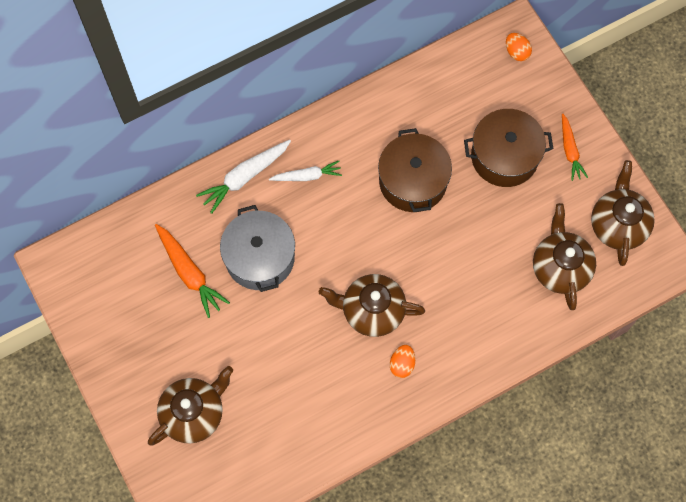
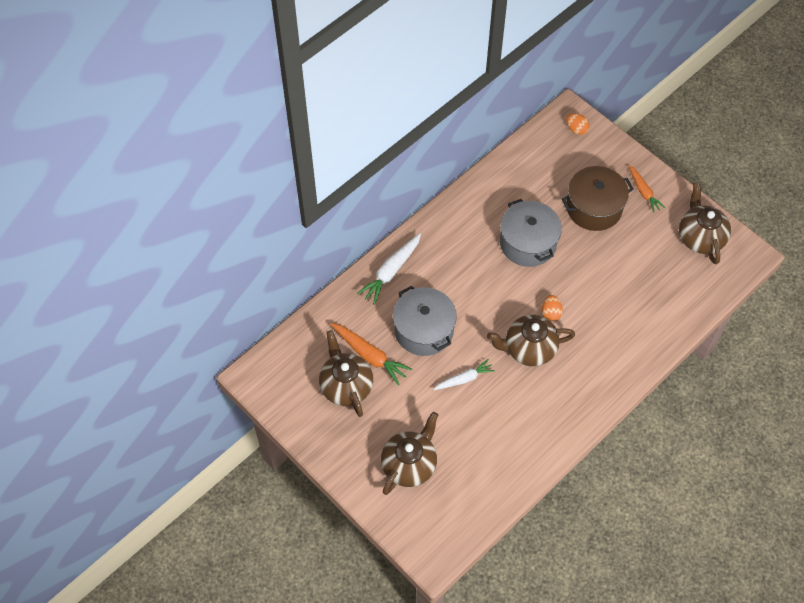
camera: 15 degrees left, 10 degrees down
white carrot [269,161,342,181] -> white carrot moved to [433,359,495,390]
brown pot [378,128,452,212] -> grey pot [500,199,562,267]
orange egg [390,345,415,378] -> orange egg moved to [542,295,563,322]
brown teapot [533,203,596,310] -> brown teapot moved to [319,330,373,417]

